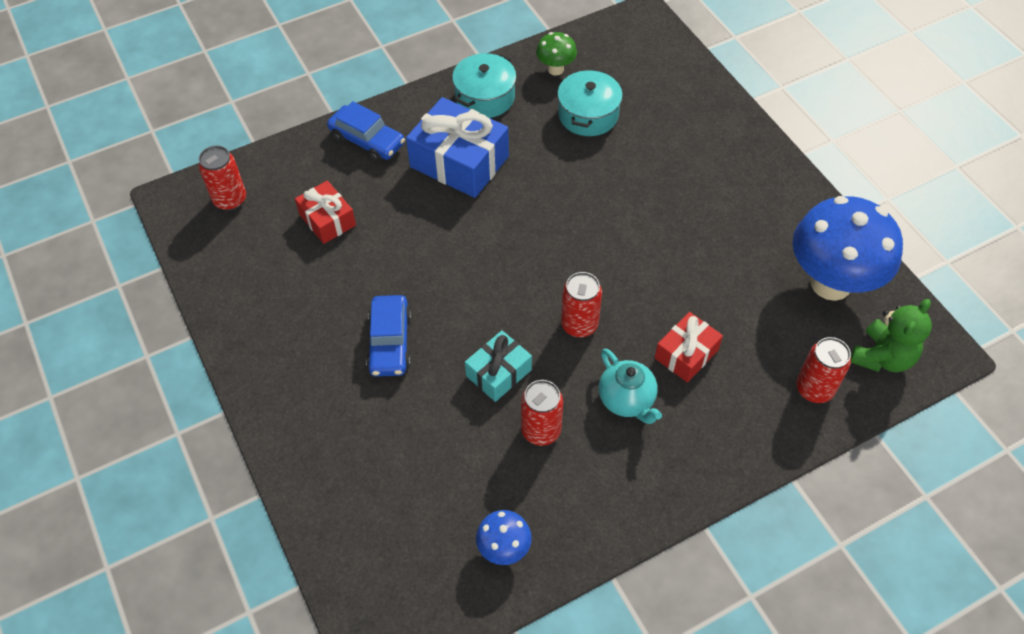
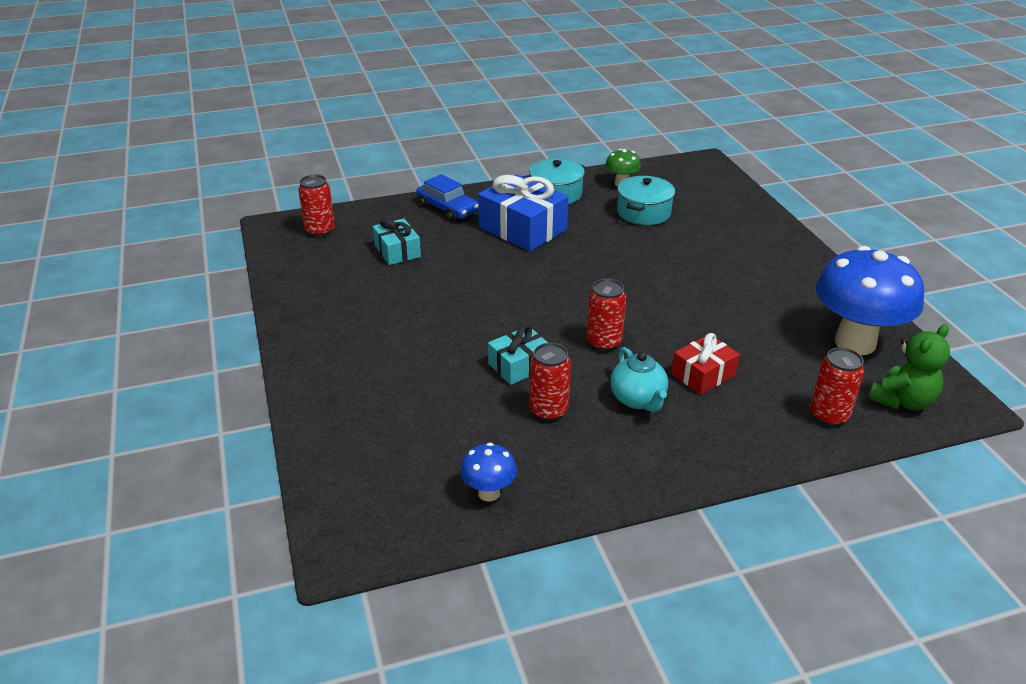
camera: 10 degrees right, 20 degrees down
red gift [295,181,356,244] -> turquoise gift [373,218,421,265]
blue car [366,295,411,377] -> none

